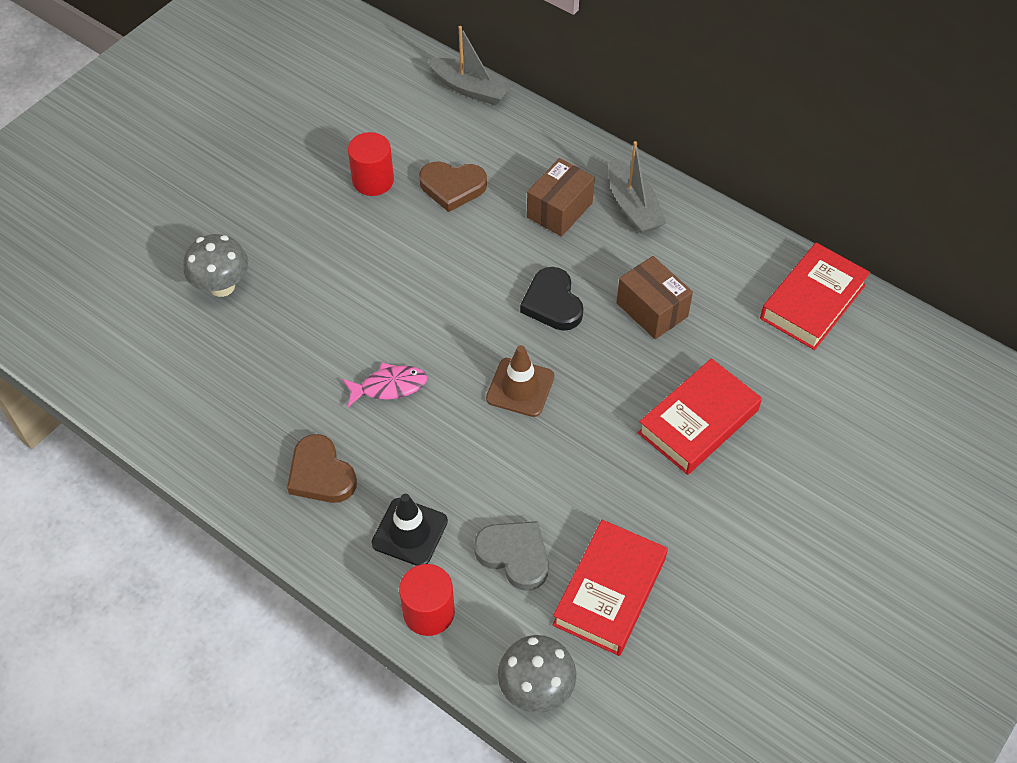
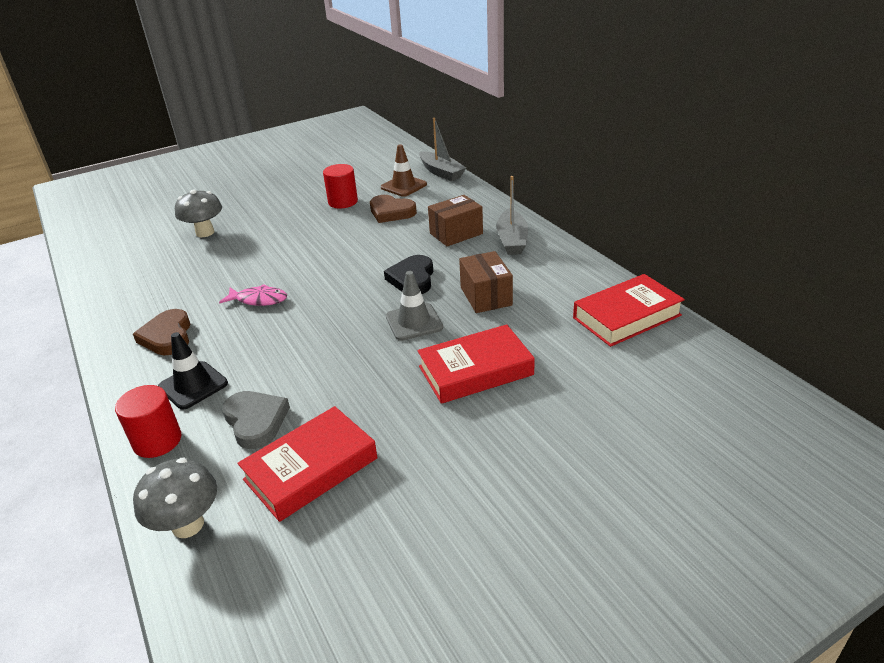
camera: 25 degrees right, 20 degrees down
brown traffic cone [486,345,554,417] -> brown traffic cone moved to [381,144,427,197]
none -> grey traffic cone [386,271,443,341]

